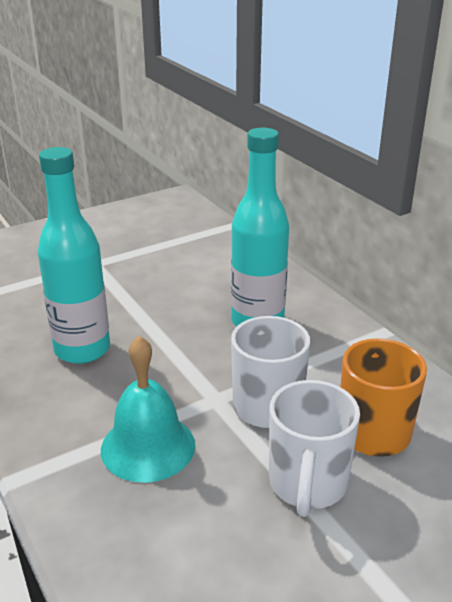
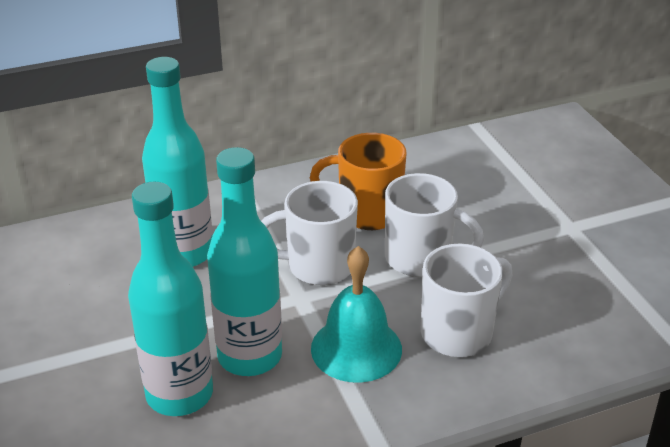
camera: 80 degrees left, 5 degrees up
none -> turquoise bottle [207,147,282,376]
none -> white mug [421,244,512,357]

